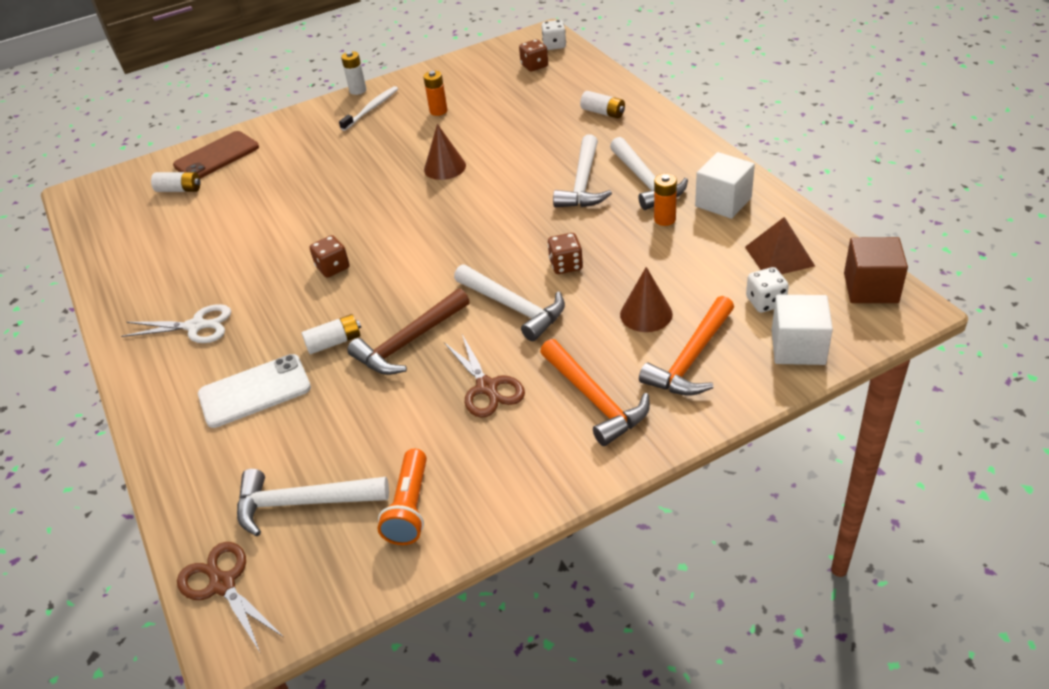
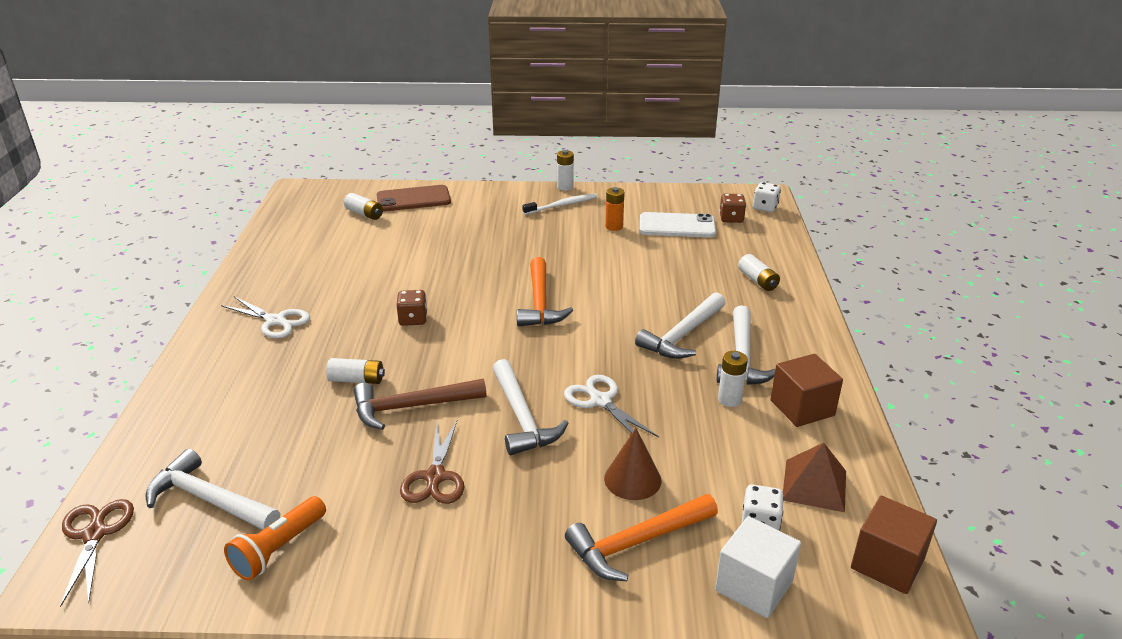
camera: 25 degrees right, 10 degrees down
white phone [198,354,311,428] -> white phone moved to [639,212,716,237]
brown cone [424,124,466,180] -> none
orange hammer [540,339,650,446] -> orange hammer moved to [517,257,573,327]
brown dice [548,233,583,274] -> white scissors [564,375,659,437]
orange battery [654,174,677,226] -> white battery [718,351,748,407]
white cube [695,152,755,219] -> brown cube [771,354,843,427]

